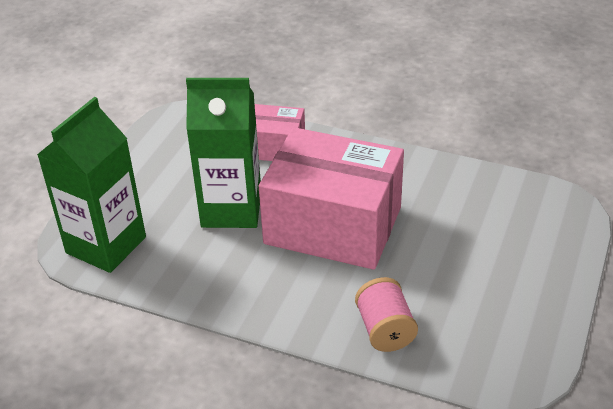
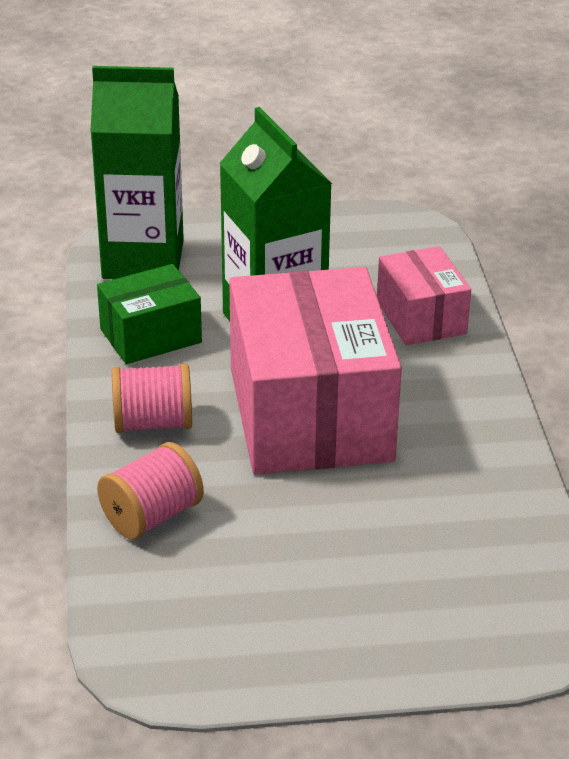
camera: 60 degrees right, 5 degrees down
none -> green box [97,264,202,364]
none -> pink spool [112,363,192,433]

